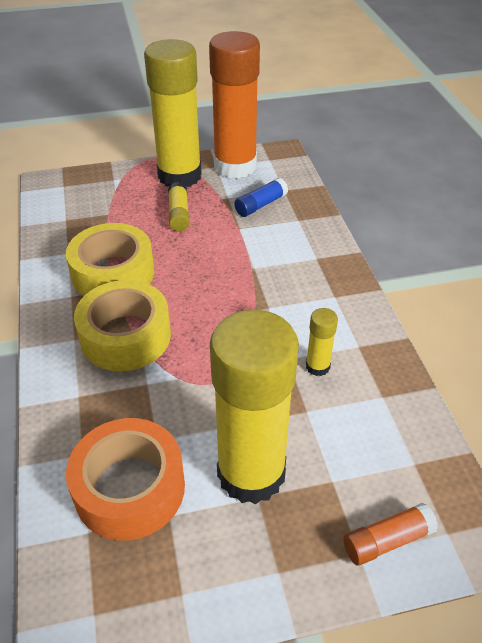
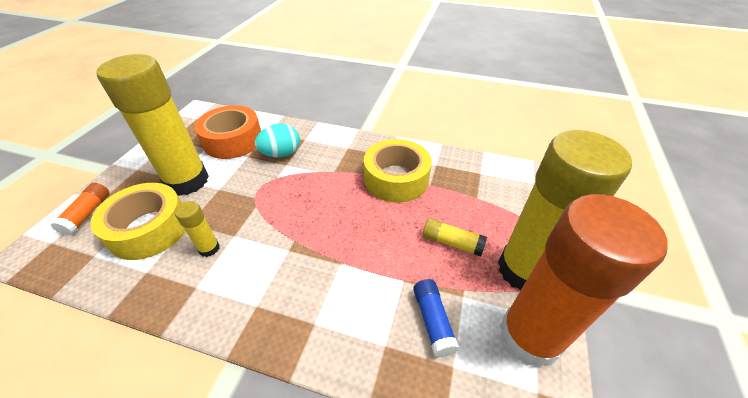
camera: 120 degrees right, 0 degrees up
yellow tape [74,280,171,371] -> yellow tape moved to [90,183,185,260]
none -> turquoise egg [255,123,300,157]

